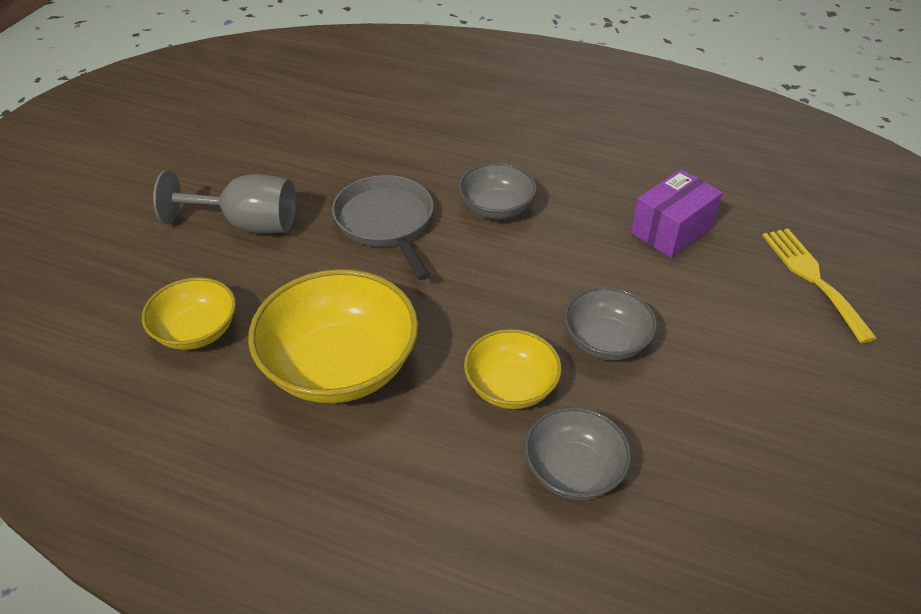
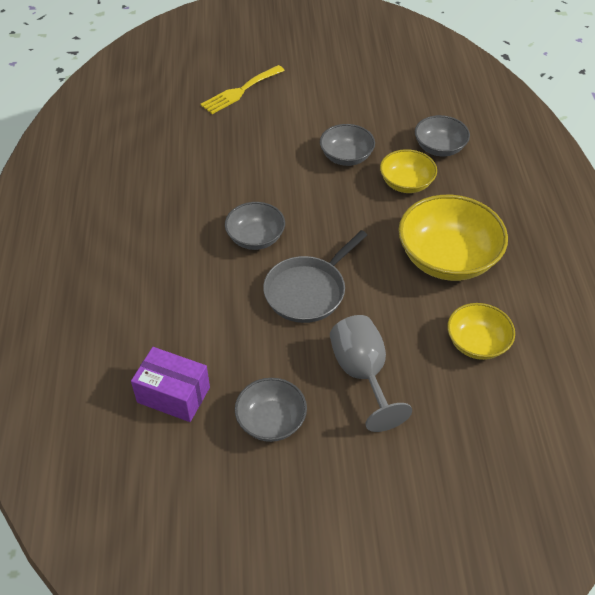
camera: 115 degrees left, 5 degrees up
purple box [631,169,723,258] -> purple box moved to [131,347,210,422]
none -> grey bowl [235,378,307,442]

